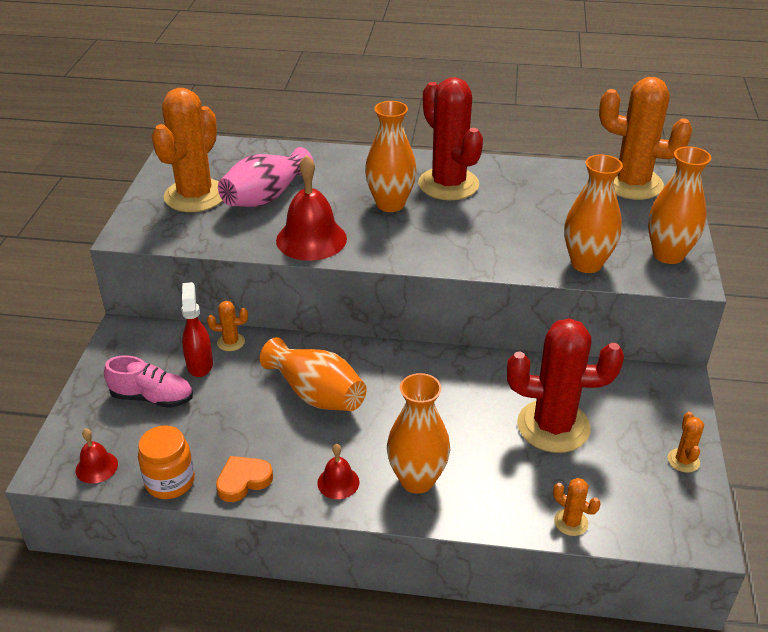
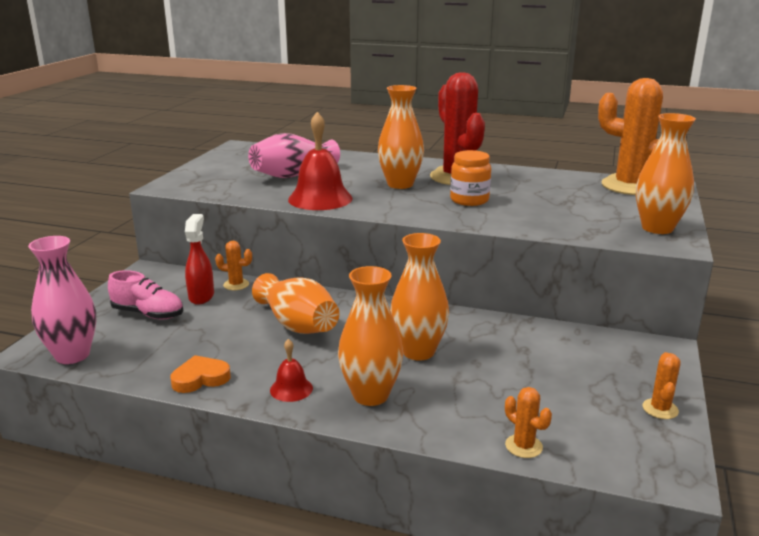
camera: 10 degrees right, 15 degrees down
red bell [76,429,118,484] -> pink vase [28,236,96,364]
orange jar [138,425,195,499] -> orange jar moved to [450,150,491,206]
orange cactus [152,88,222,212] -> none
red cactus [507,318,624,453] -> none
orange vase [564,155,623,273] -> orange vase moved to [390,233,449,361]

